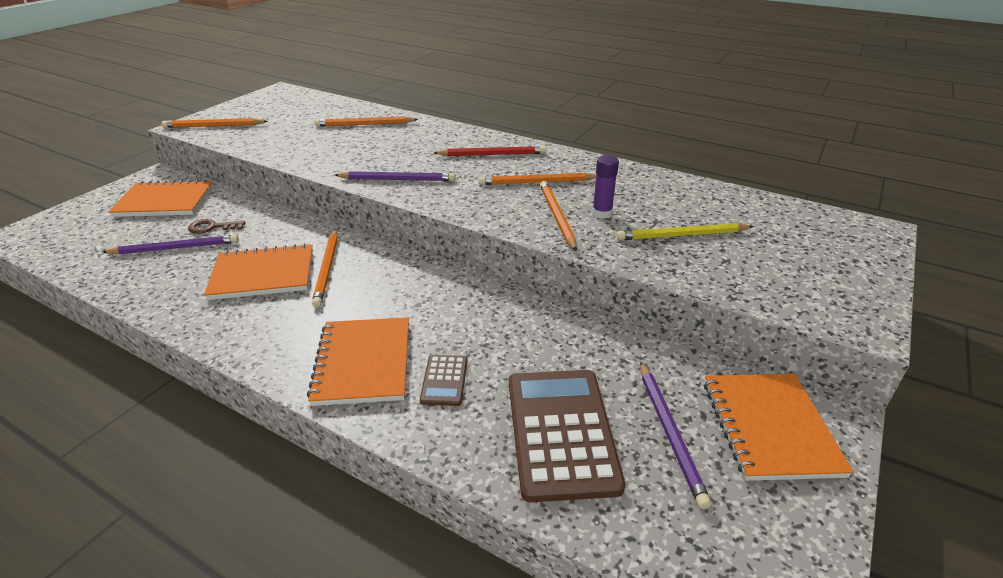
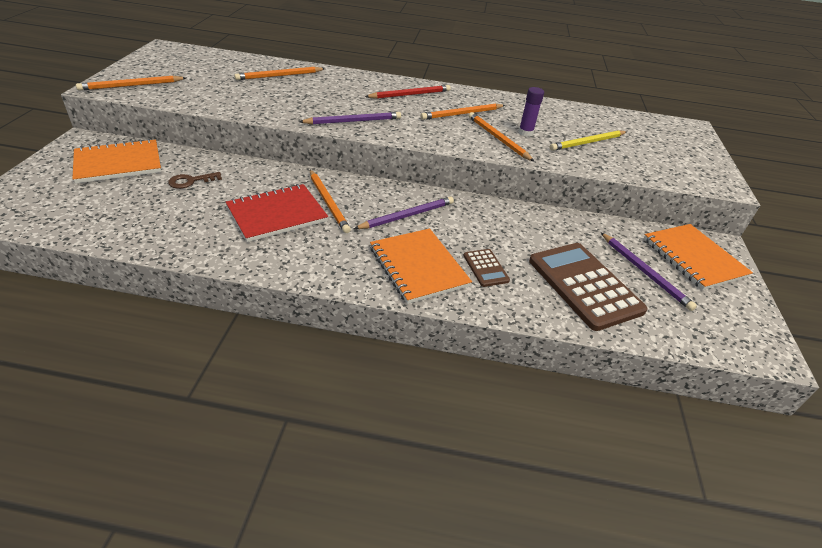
camera: 25 degrees left, 5 degrees up
purple pencil [103,234,239,255] -> purple pencil moved to [354,196,454,229]
orange notebook [204,243,313,300] -> red notebook [226,184,328,242]

